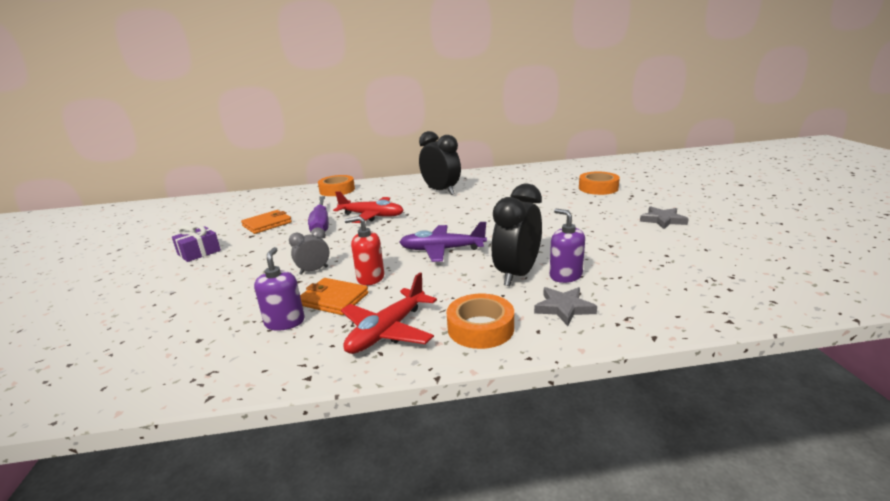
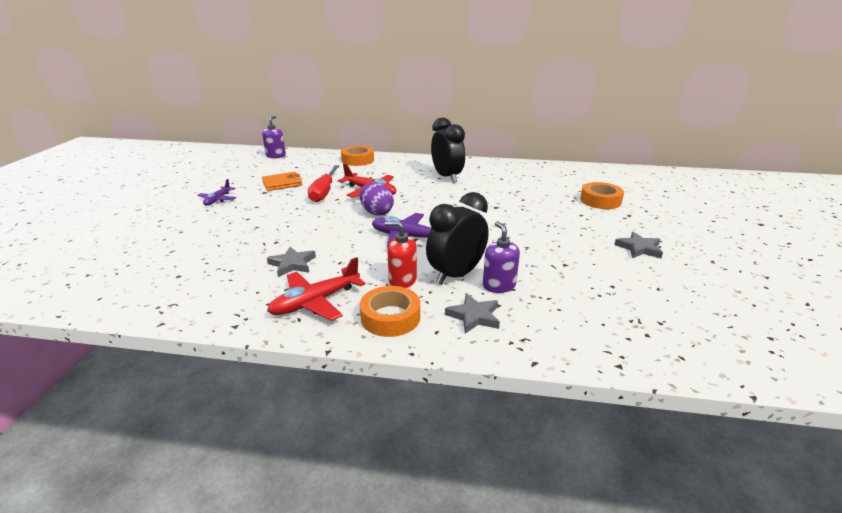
camera: 15 degrees right, 5 degrees up
purple gift [172,225,221,262] -> purple plane [197,179,236,206]
purple soap dispenser [254,247,305,331] -> purple soap dispenser moved to [262,116,286,158]
grey clock [289,227,329,275] -> none
orange wallet [300,278,368,315] -> grey star [267,247,316,277]
purple screwdriver [308,196,329,232] -> red screwdriver [308,165,339,202]
red soap dispenser [345,216,384,285] -> red soap dispenser moved to [385,221,417,288]
none -> purple egg [360,183,394,216]

